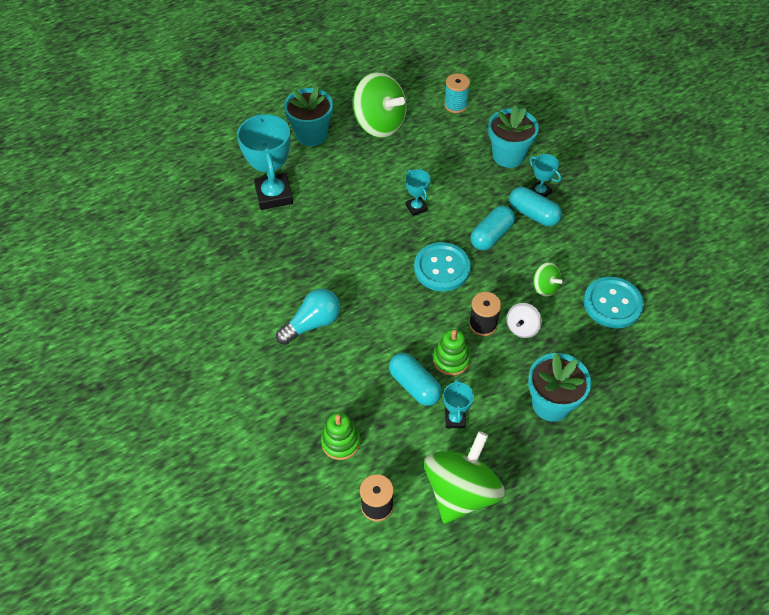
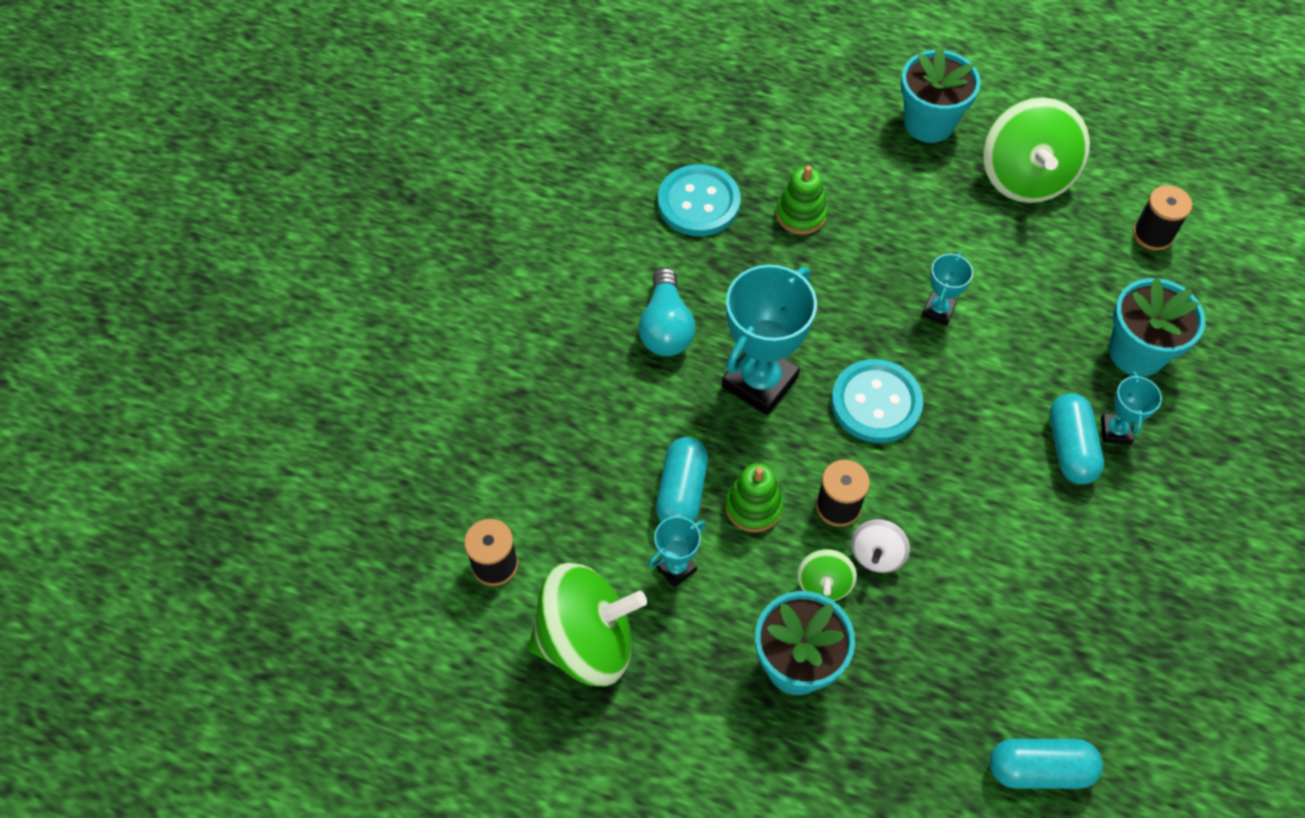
camera: 50 degrees right, 5 degrees up
turquoise trophy [237,113,293,210] -> turquoise trophy moved to [722,265,817,415]
turquoise light bulb [276,289,340,345] -> turquoise light bulb turned 75 degrees clockwise [638,267,695,356]
green stacking toy [321,412,360,460] -> green stacking toy moved to [776,165,827,235]
turquoise spool [444,73,470,113] -> black spool [1133,185,1192,251]
turquoise capsule [471,206,515,251] -> turquoise capsule moved to [990,739,1103,789]
white spinning top [507,303,542,338] -> white spinning top turned 60 degrees counterclockwise [851,519,910,573]
green spinning top [533,262,563,297] -> green spinning top moved to [797,549,857,601]
turquoise button [584,277,644,328] -> turquoise button moved to [658,164,741,236]

